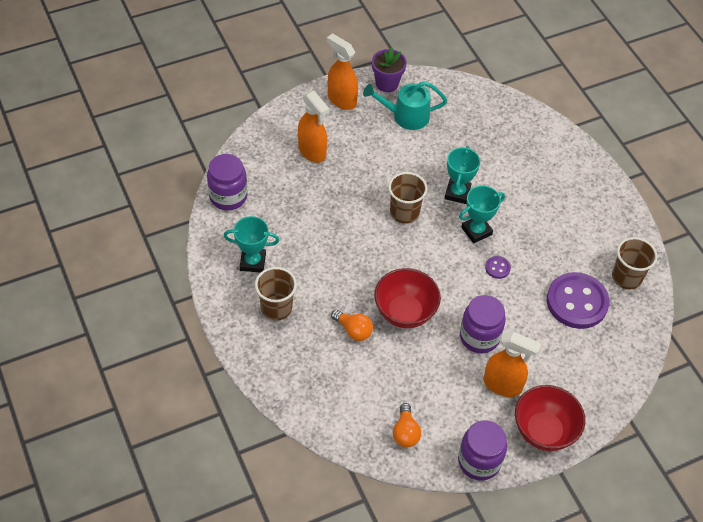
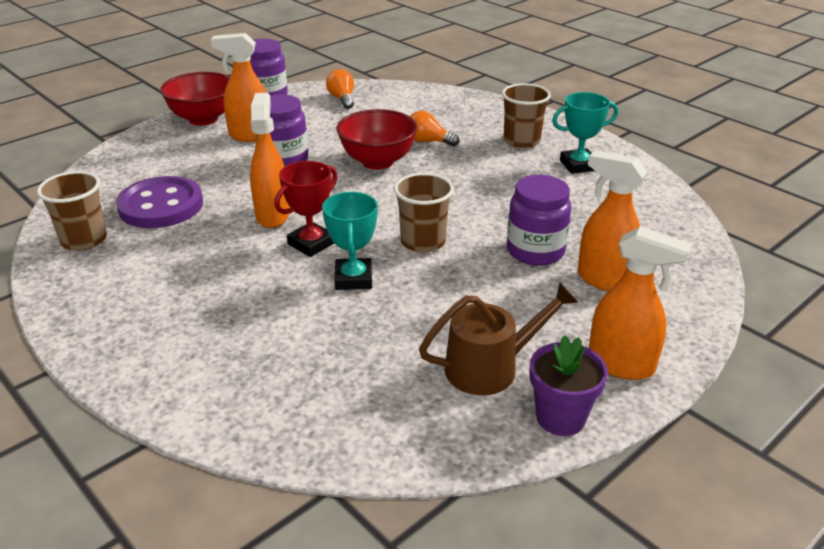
camera: 165 degrees right, 20 degrees down
purple jar [207,154,247,210] -> purple jar moved to [507,175,572,266]
turquoise watering can [363,81,447,130] -> brown watering can [419,282,578,395]
turquoise trophy [459,185,505,243] -> red trophy [274,161,338,257]
purple button [485,256,511,279] -> orange spray bottle [250,93,290,228]

